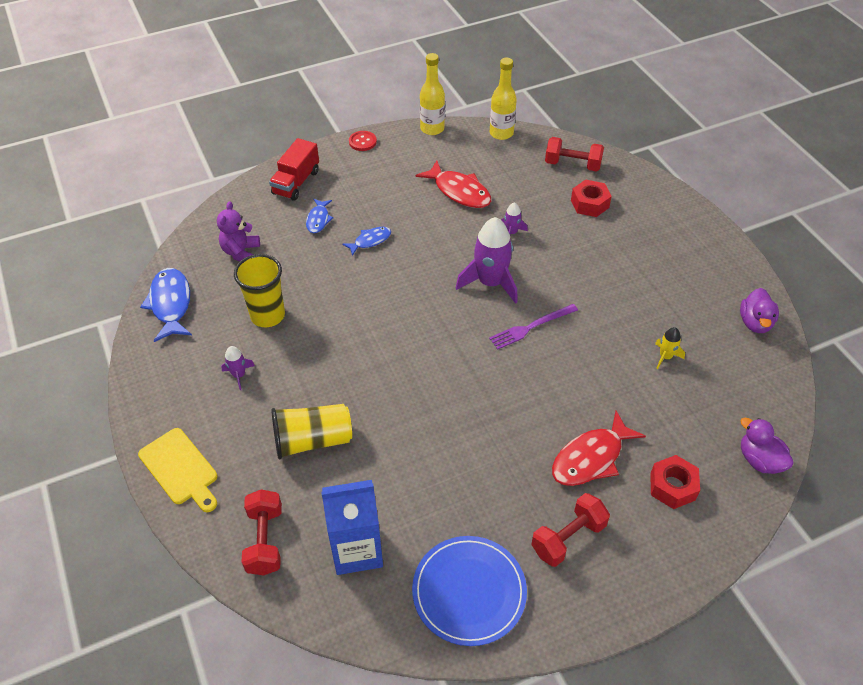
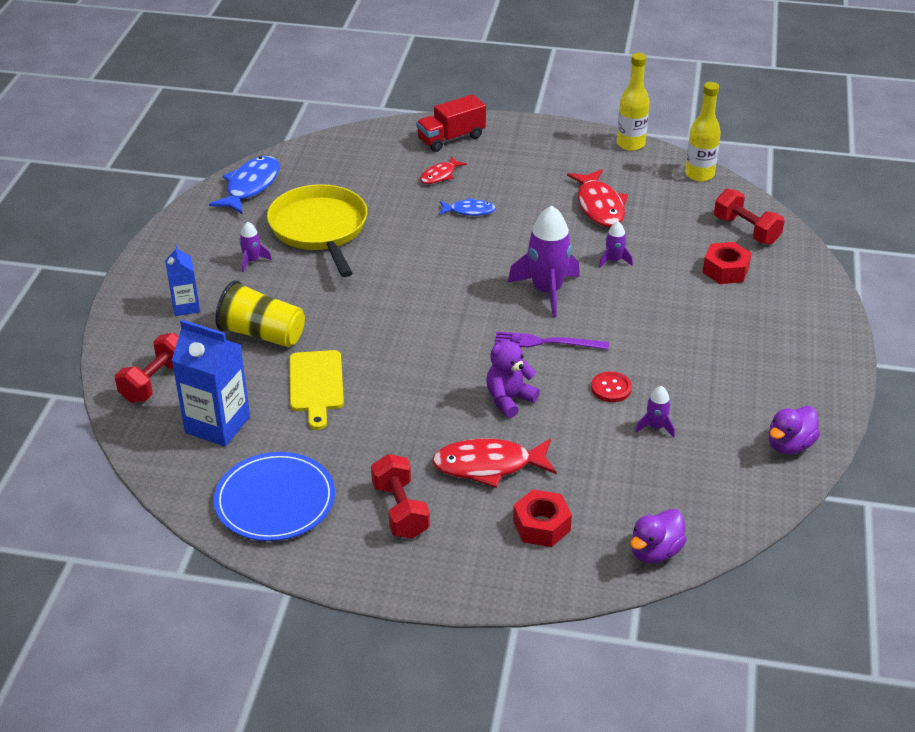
camera: 35 degrees right, 10 degrees down
yellow cutting board [138,428,217,512] -> yellow cutting board moved to [289,350,344,430]
purple teddy bear [217,201,260,262] -> purple teddy bear moved to [486,333,540,418]
yellow cup [234,254,285,327] -> yellow pan [267,184,367,277]
blue fish [306,199,334,233] -> red fish [420,156,467,184]
red button [349,131,377,151] -> red button moved to [591,372,632,402]
red dumbbell [531,493,610,567] -> red dumbbell turned 75 degrees clockwise [371,454,430,539]
yellow rocket [655,327,685,369] -> purple rocket [635,386,675,438]
purple duck [741,418,794,474] -> purple duck turned 135 degrees counterclockwise [630,509,687,564]
none -> blue carton [165,245,200,316]

